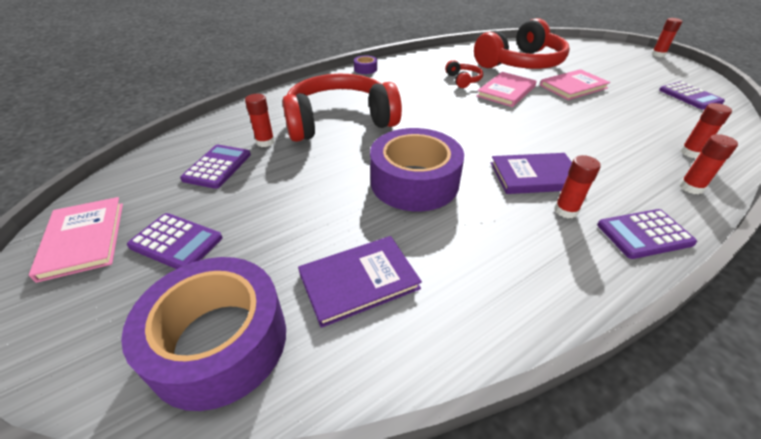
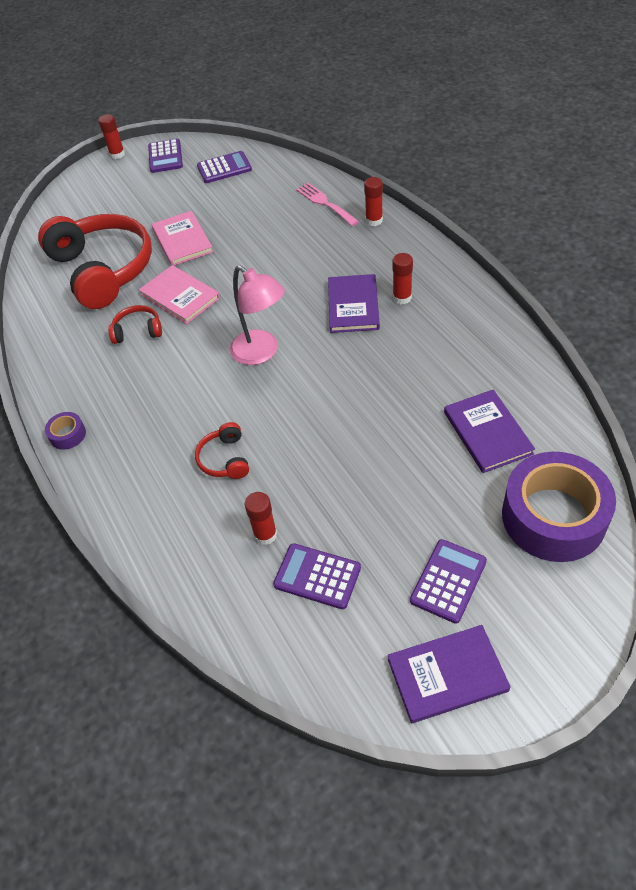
camera: 80 degrees left, 10 degrees up
pink book [29,197,123,283] -> purple book [388,625,511,723]
red headphones [282,74,402,142] -> red headphones [195,422,249,479], size x0.42
purple tape [370,128,464,211] -> none
purple calculator [597,209,697,259] -> purple calculator moved to [148,139,183,173]
red glue stick [680,103,732,158] -> pink fork [296,183,359,226]
none -> pink lamp [230,265,285,365]

